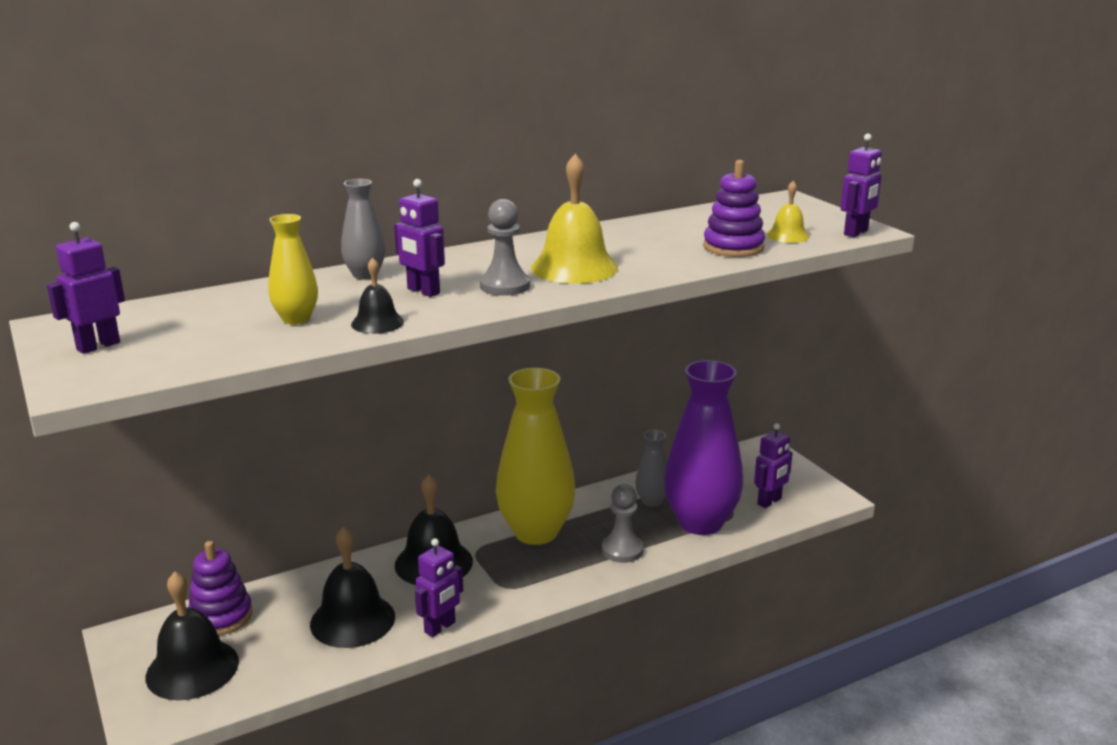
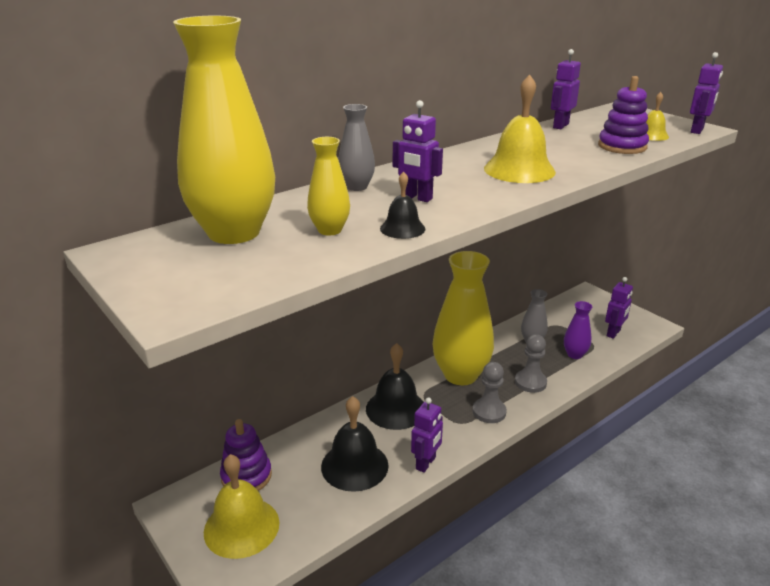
camera: 10 degrees left, 5 degrees up
purple robot [47,222,125,354] -> purple robot moved to [551,49,581,129]
black bell [146,571,239,700] -> yellow bell [204,454,279,559]
grey pawn [480,199,530,296] -> grey pawn moved to [472,362,507,423]
purple vase [664,360,743,535] -> purple vase [564,301,592,359], size x0.46
none -> yellow vase [173,16,275,244]

